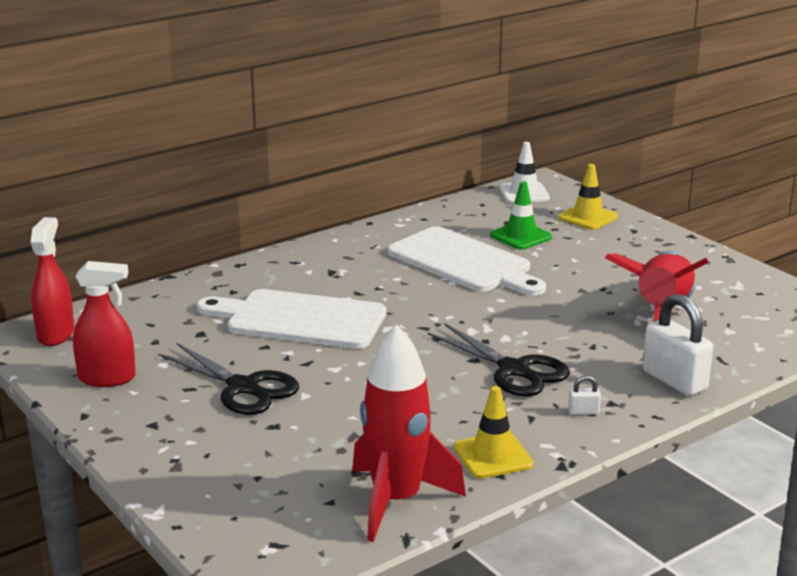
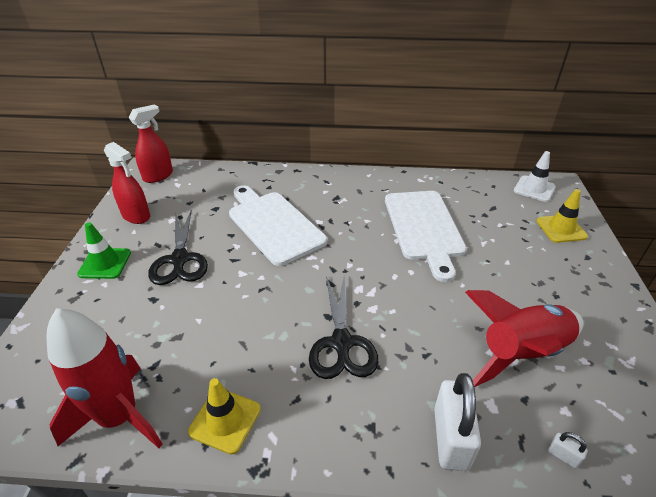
camera: 40 degrees right, 15 degrees up
green traffic cone [490,181,552,250] -> green traffic cone moved to [77,222,131,279]
white padlock [568,375,601,415] -> white padlock moved to [548,432,588,468]

